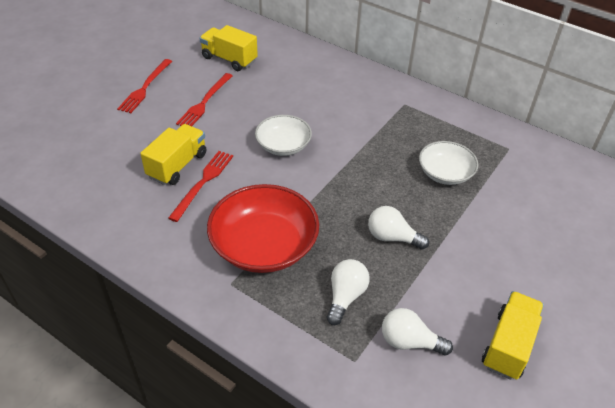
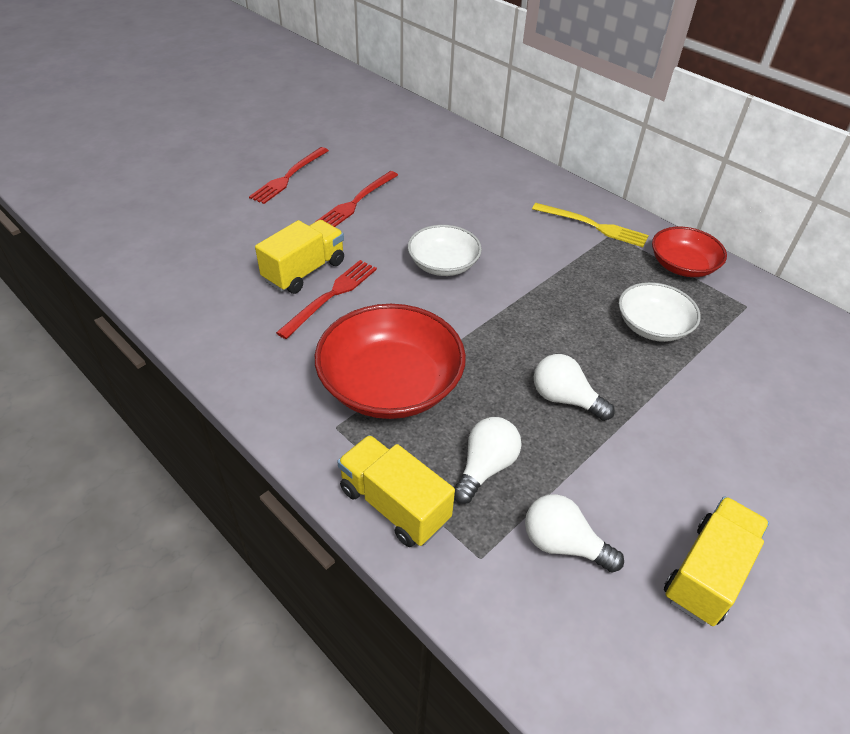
camera: 10 degrees right, 0 degrees up
yellow truck [199,25,258,71] -> yellow truck moved to [337,435,455,547]
none -> yellow fork [532,203,649,247]
none -> red bowl [652,227,727,277]

